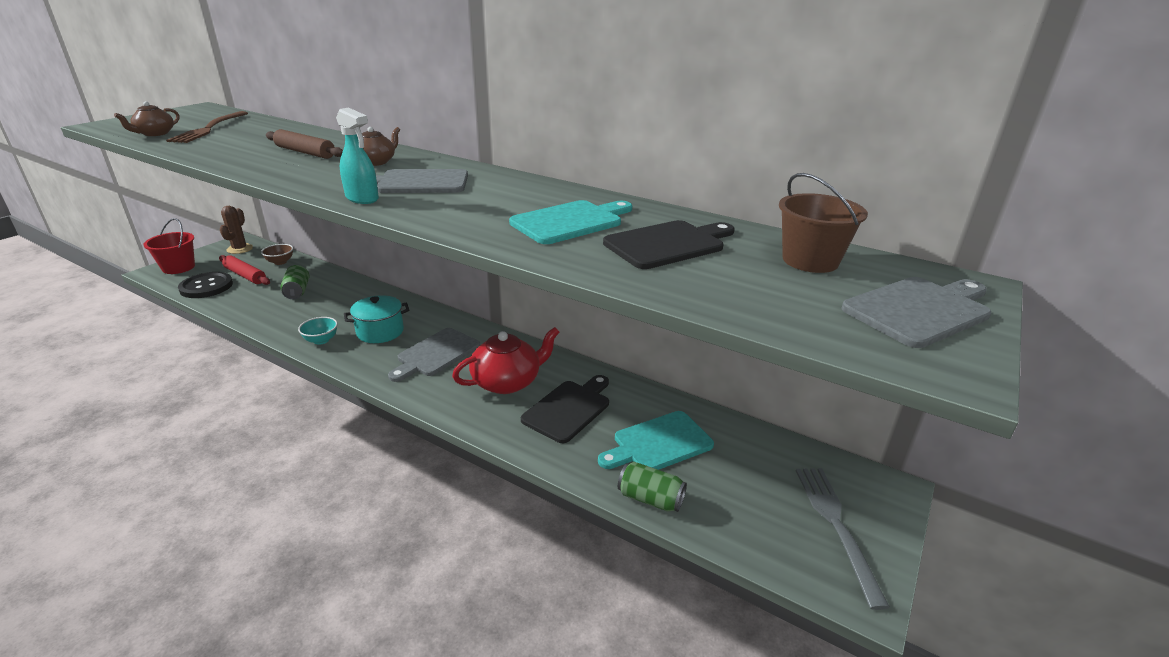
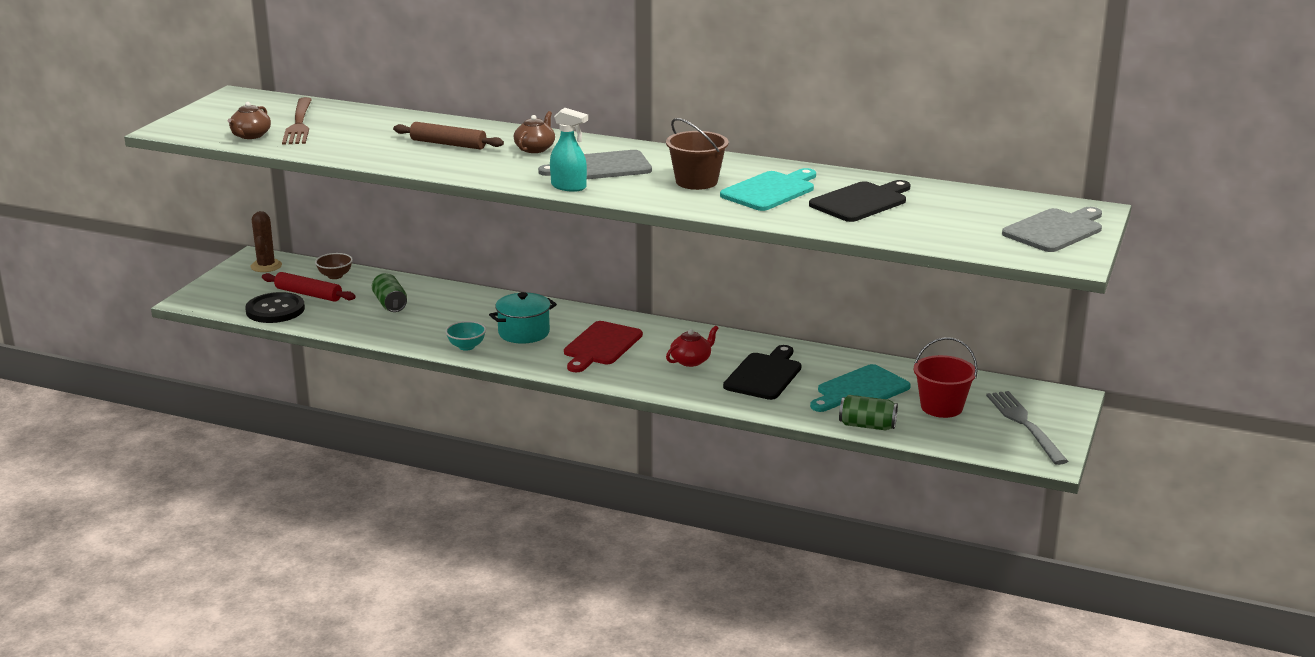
camera: 10 degrees left, 5 degrees down
red bucket [143,218,195,274] -> red bucket moved to [914,337,978,418]
grey cutting board [388,328,480,382] -> red cutting board [564,321,643,372]
red teapot [452,327,560,394] -> red teapot [666,326,719,367], size x0.58
brown bucket [779,173,868,273] -> brown bucket moved to [666,118,729,190]

